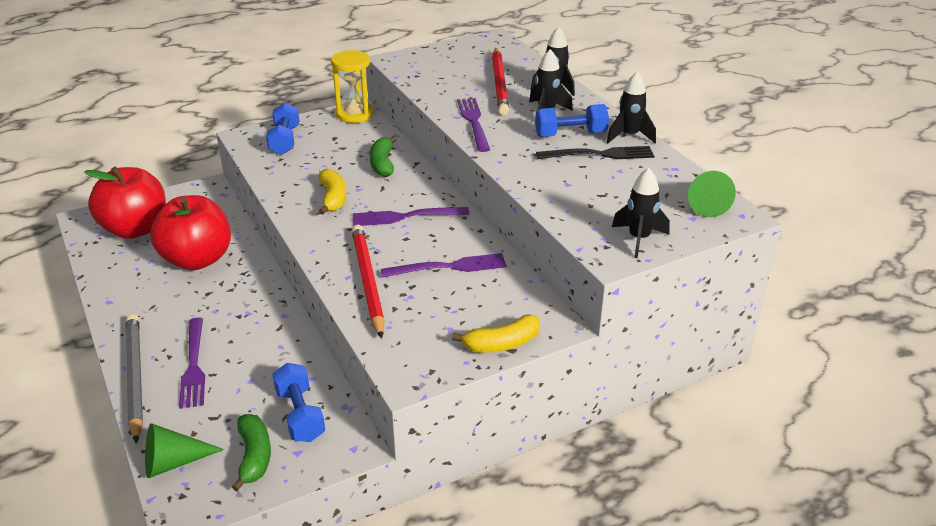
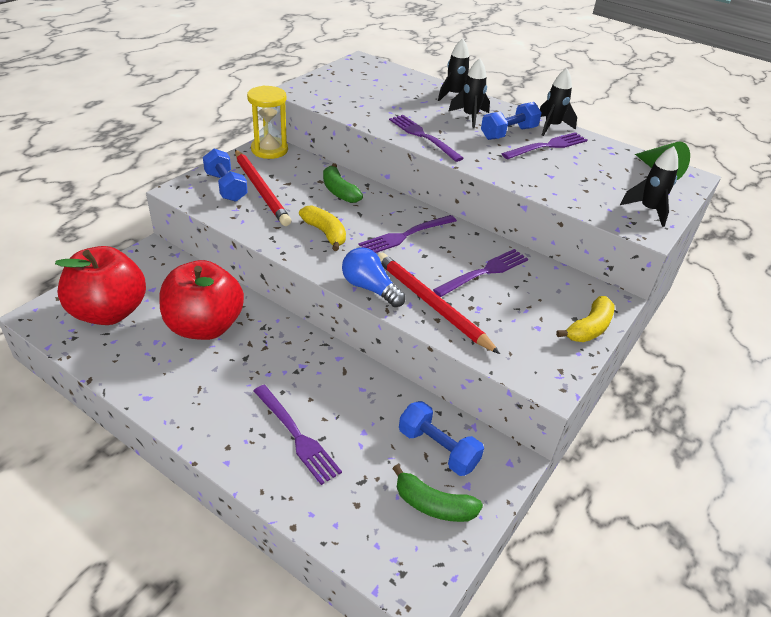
camera: 30 degrees left, 5 degrees up
grey pencil [126,314,143,443] -> none
green cone [145,423,224,478] -> none
green banana [232,414,271,491] -> green banana turned 150 degrees clockwise [392,464,483,522]
red pencil [492,48,509,115] -> red pencil moved to [235,150,291,226]
black fork [536,146,654,159] -> purple fork [502,132,587,159]
none -> blue light bulb [342,247,406,307]

